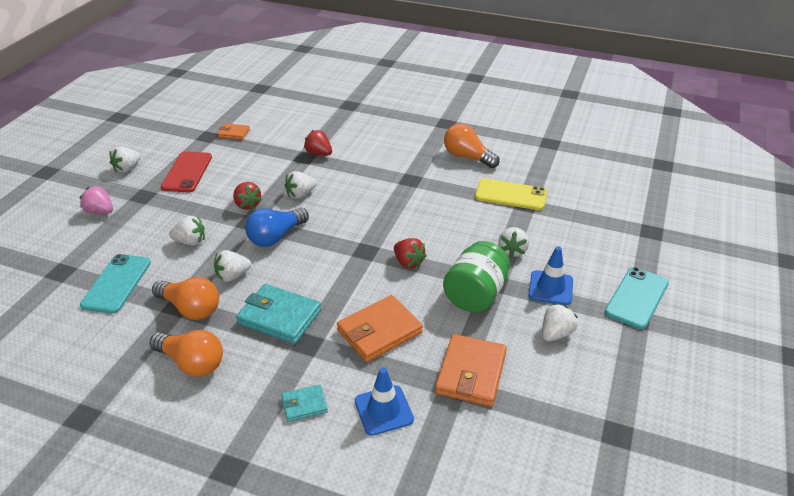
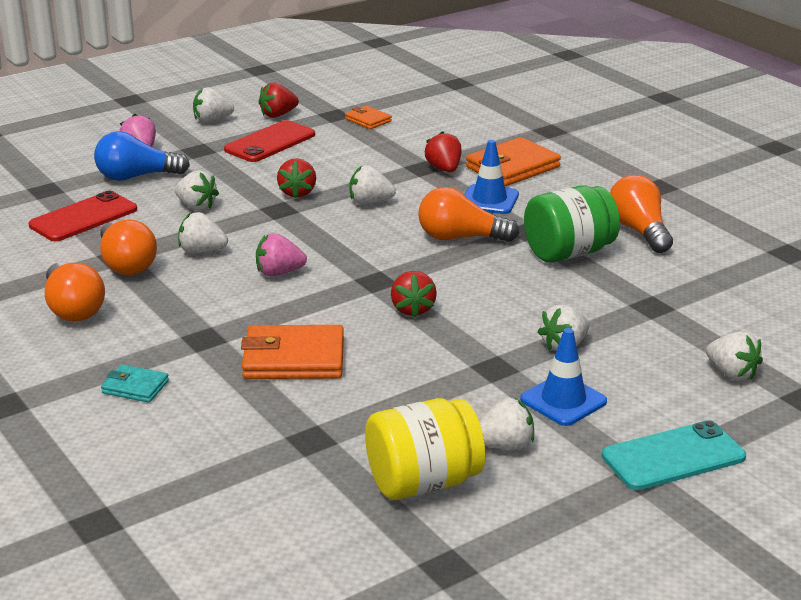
camera: 35 degrees right, 10 degrees down
turquoise phone [80,254,151,314] -> red phone [28,191,137,241]
turquoise wallet [236,284,321,344] -> none
blue light bulb [245,208,309,247] -> blue light bulb moved to [94,131,190,181]
blue traffic cone [355,367,414,436] -> blue traffic cone moved to [464,140,519,214]
orange wallet [435,334,507,407] -> orange wallet moved to [466,137,561,186]
green jar [443,241,510,313] -> green jar moved to [524,185,620,262]
yellow phone [475,179,547,210] -> none
none -> pink strawberry [256,233,307,276]
none -> red strawberry [258,82,299,118]
none -> yellow jar [365,398,485,500]
none -> orange light bulb [418,187,519,242]
none -> white strawberry [706,331,763,381]

